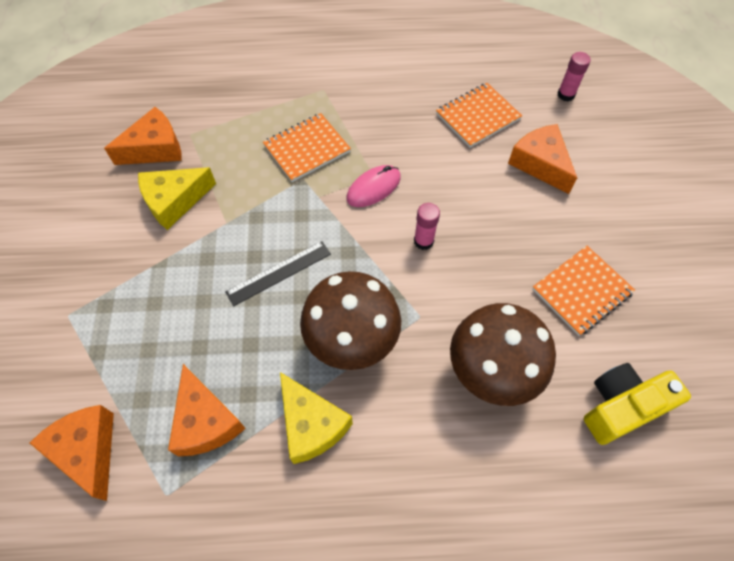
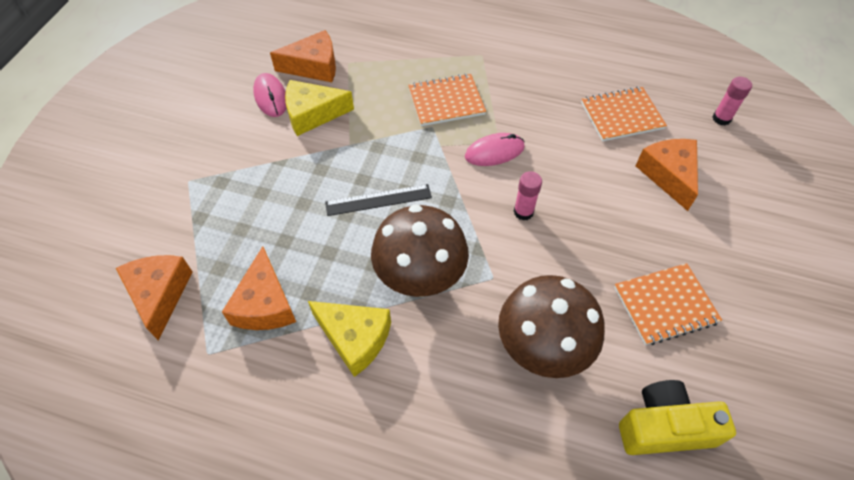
camera: 20 degrees right, 5 degrees down
yellow cheese [280,372,353,464] -> yellow cheese turned 45 degrees counterclockwise [308,301,391,377]
none -> pink mouse [253,73,287,117]

